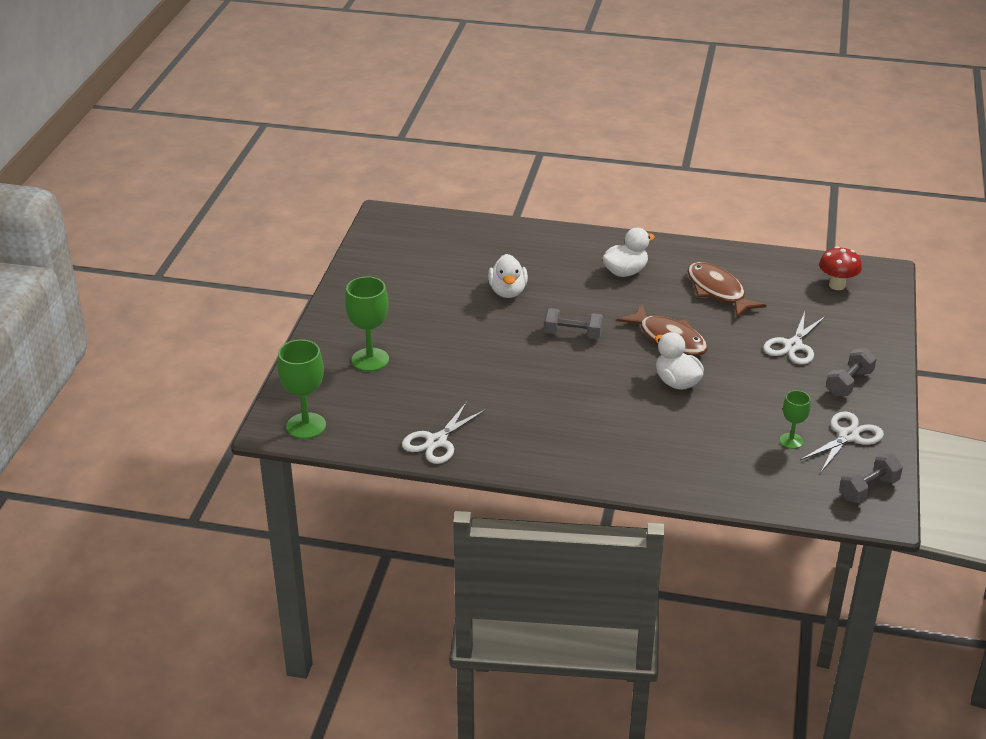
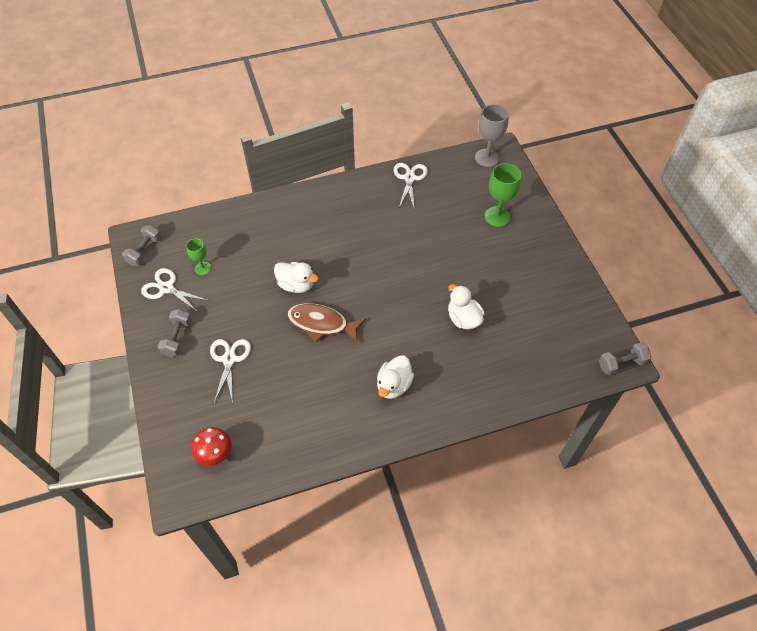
camera: 150 degrees right, 20 degrees up
green goblet [277,339,326,439] -> grey goblet [475,104,509,167]
grey dumbbell [544,308,603,339] -> grey dumbbell moved to [599,342,651,376]
brown fish [687,262,766,318] -> none
white scissors [800,411,884,472] -> white scissors turned 105 degrees clockwise [141,268,210,313]

